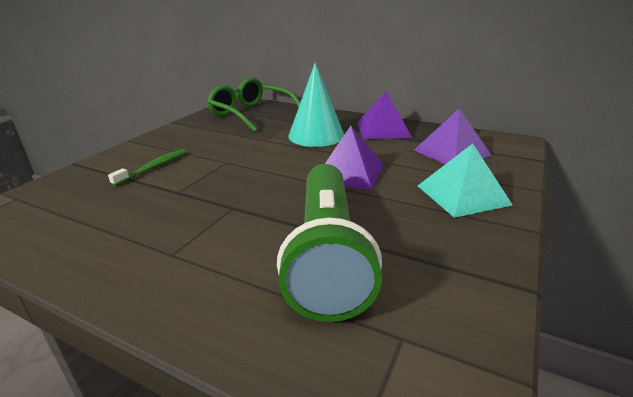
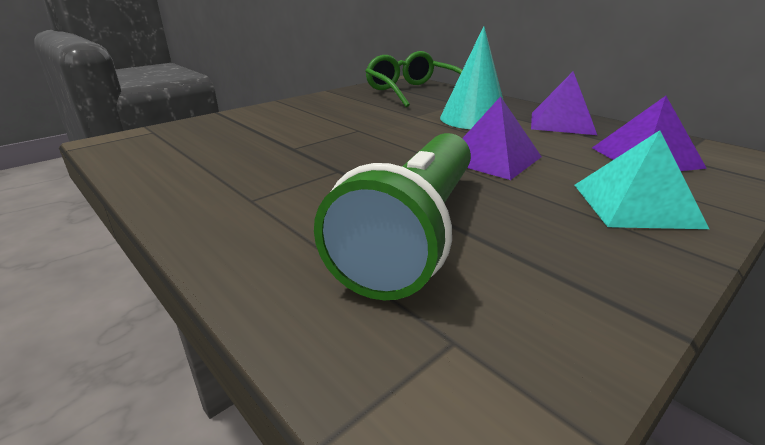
camera: 20 degrees right, 0 degrees up
green toothbrush [108,149,187,186] -> none

